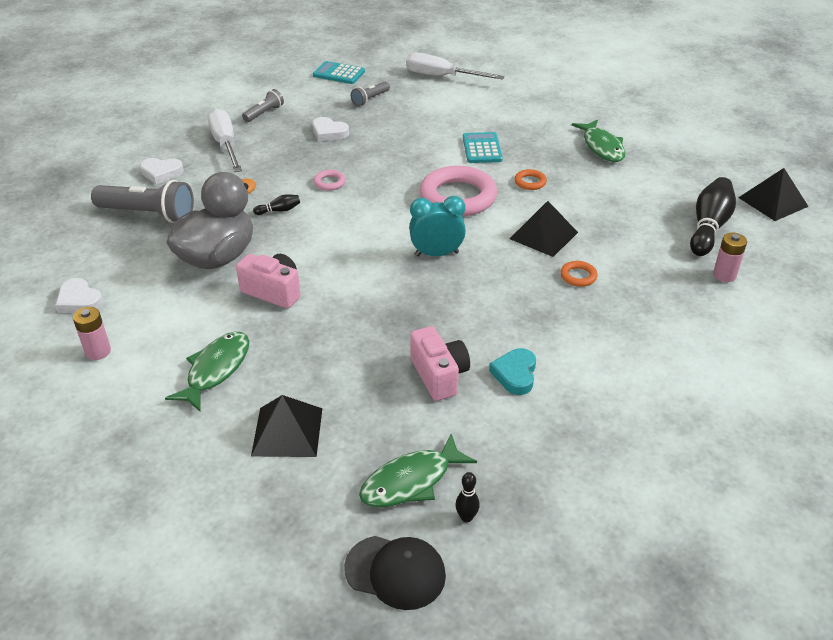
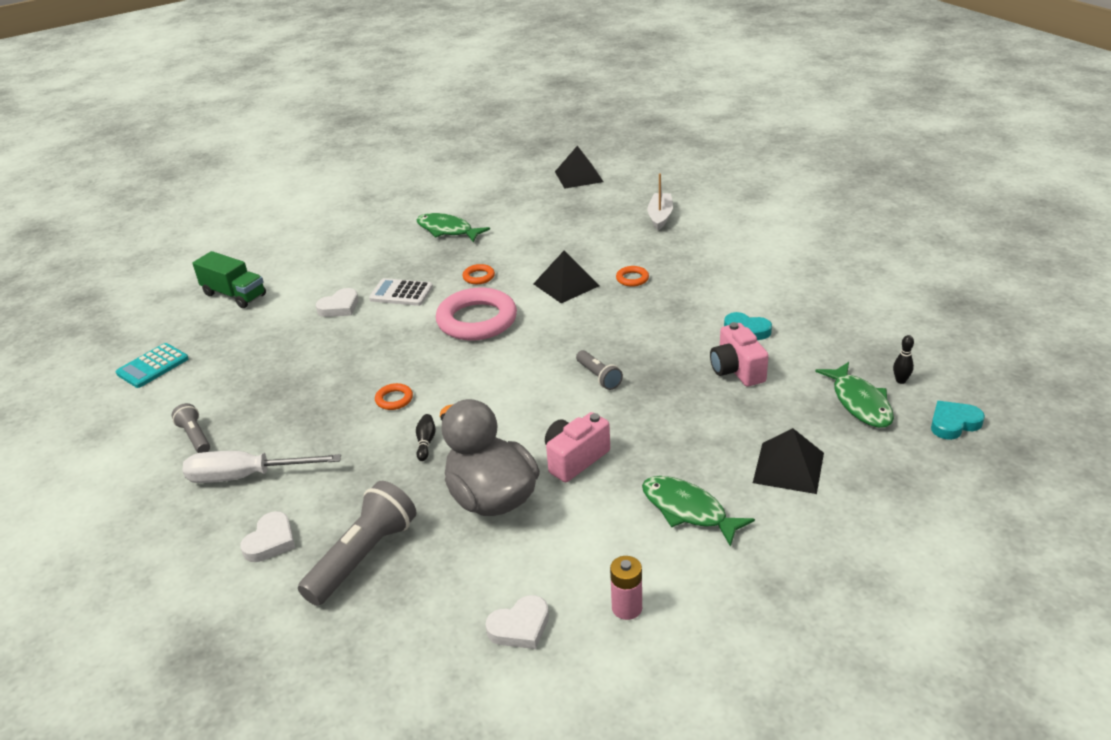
camera: 70 degrees left, 5 degrees down
white heart [312,117,349,141] -> white heart moved to [316,288,359,317]
pink ring [314,170,346,190] -> orange ring [375,383,413,410]
black cap [344,536,446,610] -> turquoise heart [931,401,985,440]
grey flashlight [351,81,390,106] -> grey flashlight moved to [576,350,623,390]
white screwdriver [406,53,505,80] -> green truck [192,251,266,308]
turquoise clock [409,196,466,256] -> none
pink camera [410,326,470,401] -> pink camera turned 105 degrees counterclockwise [710,322,769,387]
turquoise calculator [463,132,503,163] -> white calculator [369,278,433,306]
green fish [572,120,625,162] -> green fish turned 150 degrees counterclockwise [417,213,490,243]
black bowling pin [690,177,736,256] -> none
pink battery [713,233,747,282] -> white boat [648,173,673,231]

